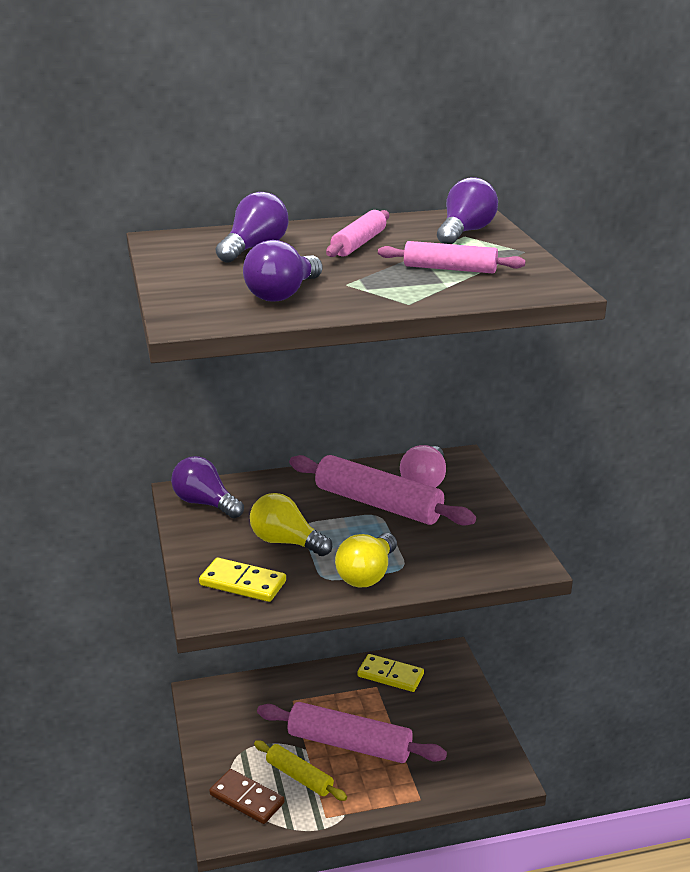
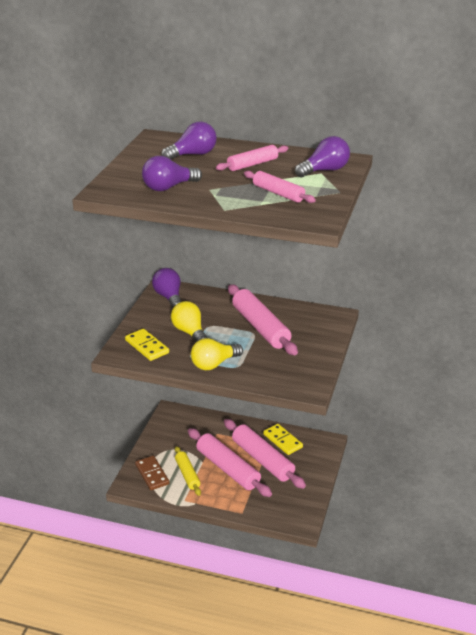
camera: 30 degrees right, 5 degrees up
pink light bulb [400,445,446,488] -> none
none -> pink rolling pin [224,419,306,489]

